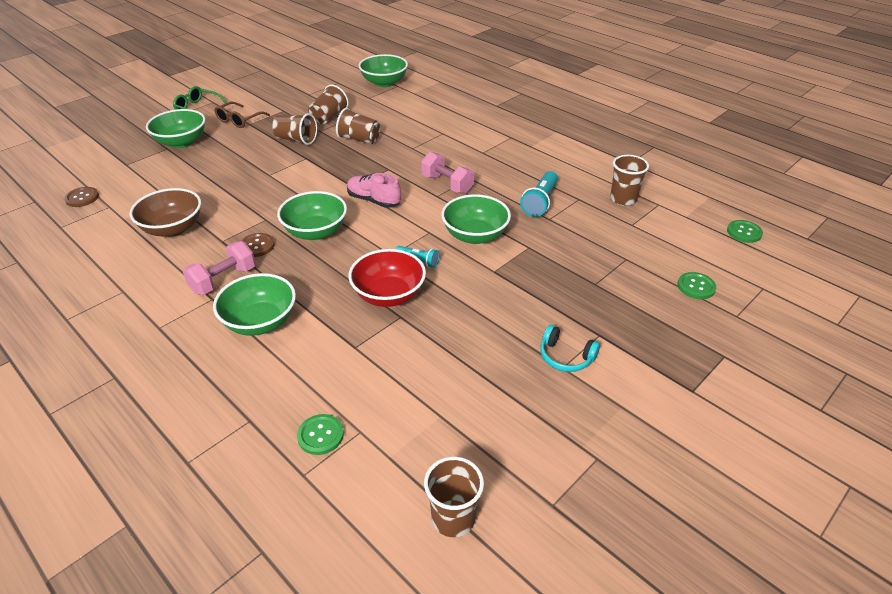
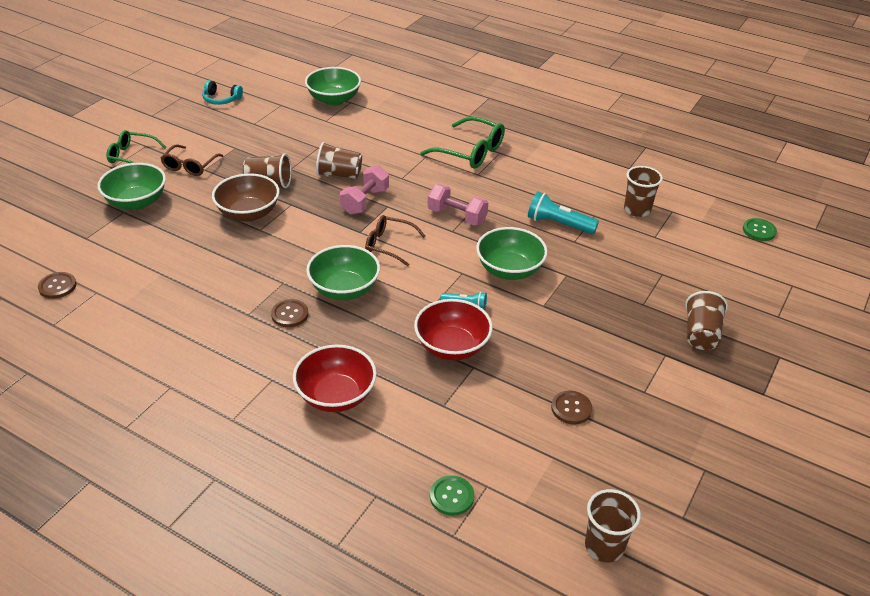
camera: 15 degrees left, 0 degrees up
brown bowl [129,188,201,237] -> brown bowl moved to [212,173,279,222]
pink dumbbell [183,241,256,295] -> pink dumbbell moved to [340,165,389,215]
green bowl [213,273,296,336] -> red bowl [293,344,377,412]
brown cup [308,85,349,124] -> brown cup moved to [685,291,728,350]
pink shoe [347,173,401,208] -> brown glasses [365,215,425,266]
turquoise flashlight [520,171,558,217] -> turquoise flashlight turned 105 degrees clockwise [528,191,599,234]
turquoise headphones [540,325,600,372] -> turquoise headphones moved to [202,80,243,105]
green button [677,272,716,299] -> none
none -> green glasses [420,116,505,169]
none -> brown button [551,391,592,424]

